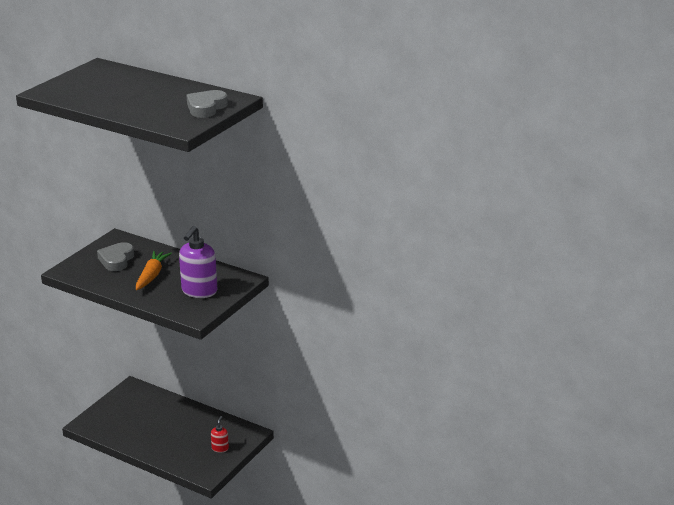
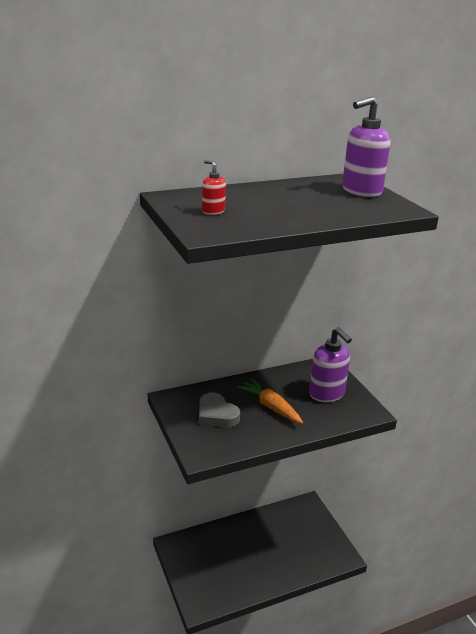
camera: 55 degrees left, 0 degrees up
grey heart [187,90,228,118] -> purple soap dispenser [342,96,390,197]
red soap dispenser [211,416,229,453] -> red soap dispenser moved to [202,160,226,215]

